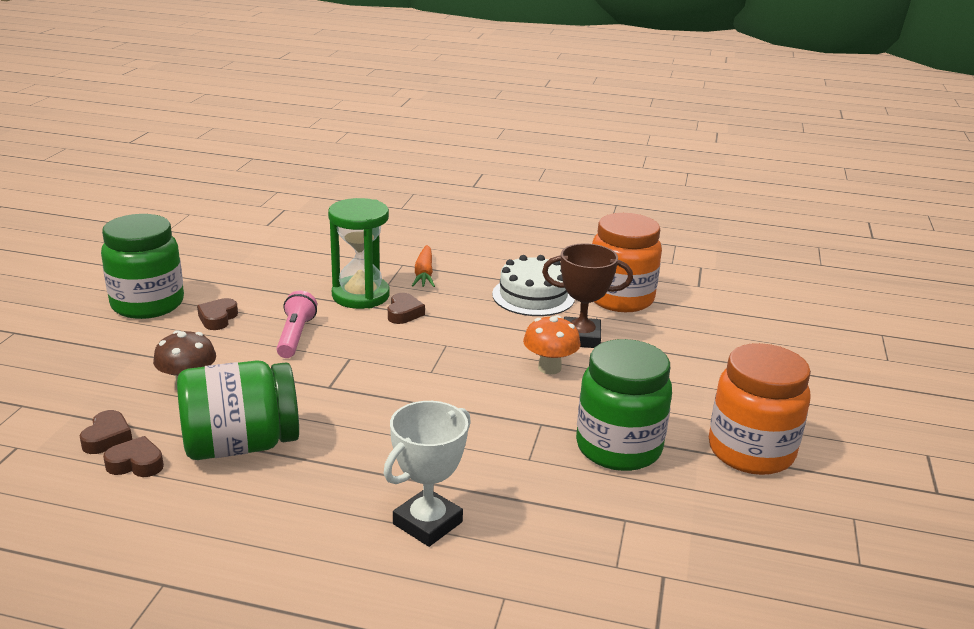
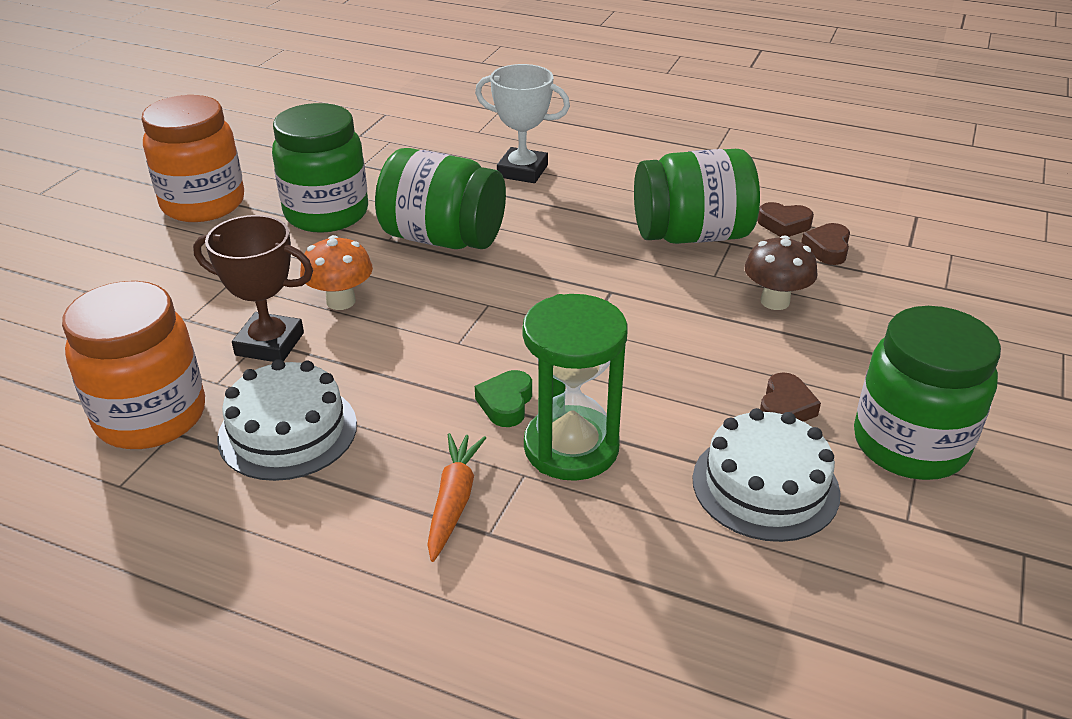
camera: 170 degrees left, 10 degrees up
pink flashlight [277,291,317,358] -> none
white trophy [384,401,471,547] -> white trophy turned 60 degrees clockwise [475,64,570,183]
brown heart [388,293,425,324] -> green heart [475,370,532,427]
none -> green jar [375,148,506,249]
none -> white cake [692,408,841,542]

